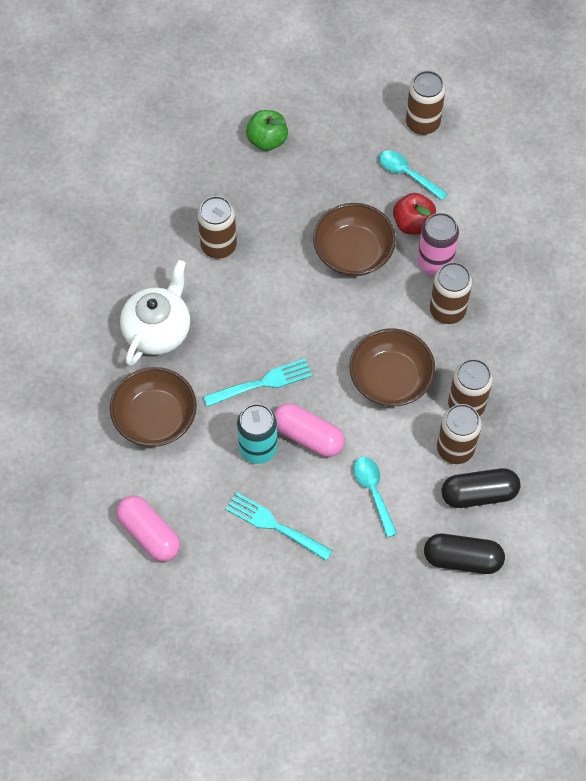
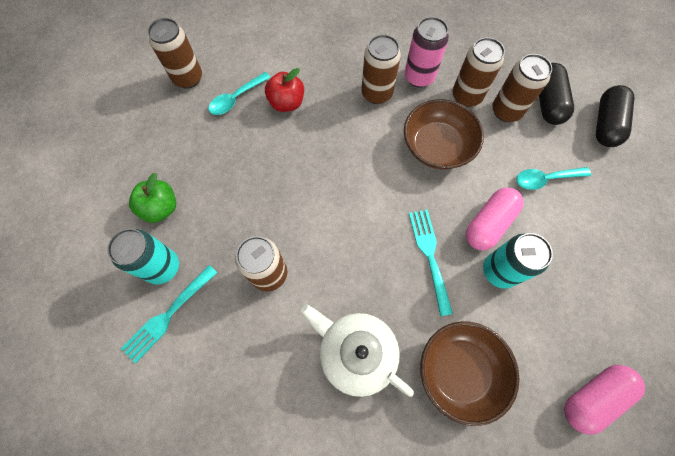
camera: 80 degrees left, 5 degrees up
turquoise fork [226,492,333,561] -> turquoise fork moved to [121,265,218,363]
brown bowl [313,203,396,276] -> none
pink can [417,213,459,275] -> pink can moved to [404,17,449,88]
none -> turquoise can [107,229,179,284]

